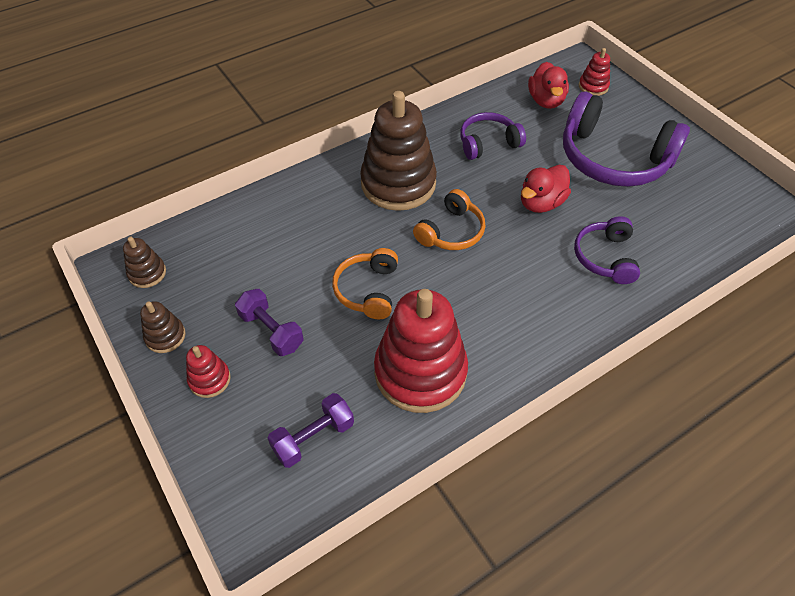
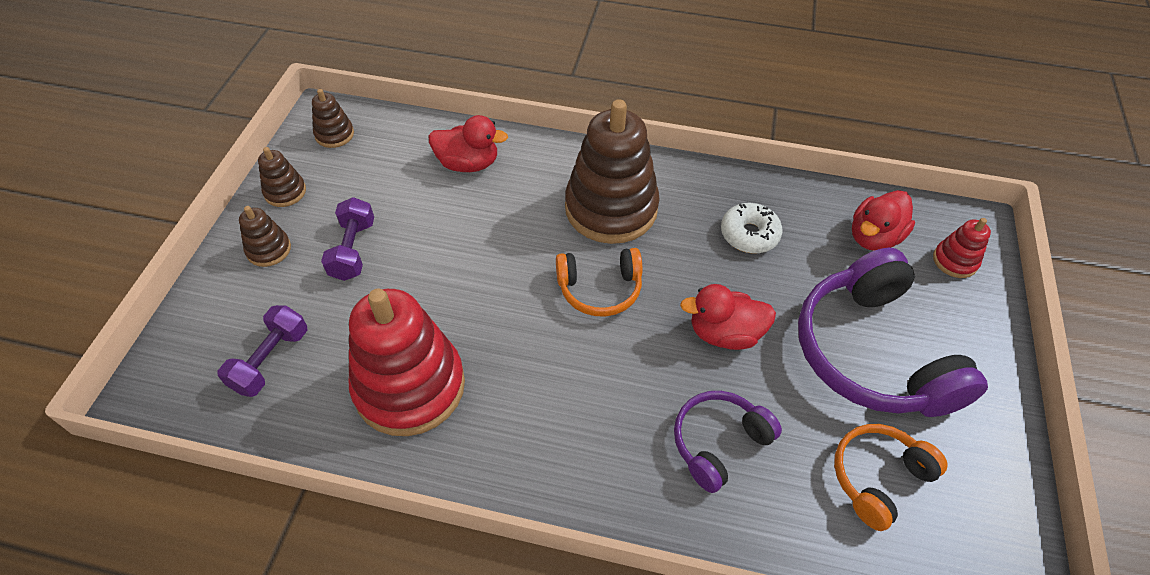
camera: 45 degrees right, 0 degrees up
red stacking toy [186,345,231,398] -> brown stacking toy [239,206,291,267]
purple dumbbell [267,393,354,468] -> purple dumbbell turned 75 degrees counterclockwise [218,305,308,397]
orange headphones [332,248,398,319] -> orange headphones moved to [834,424,948,531]
purple headphones [460,112,526,160] -> white donut [721,203,782,254]
none -> red duck [429,115,508,172]

